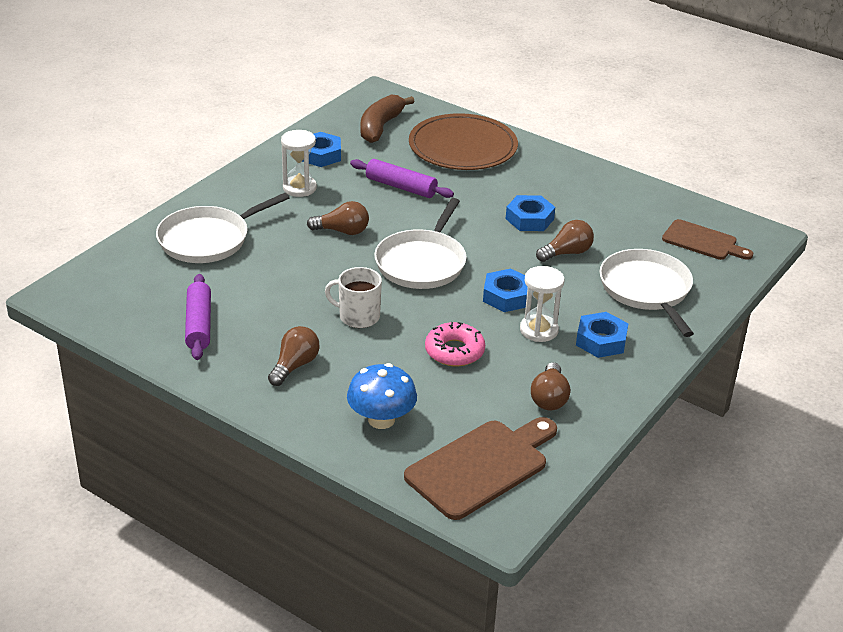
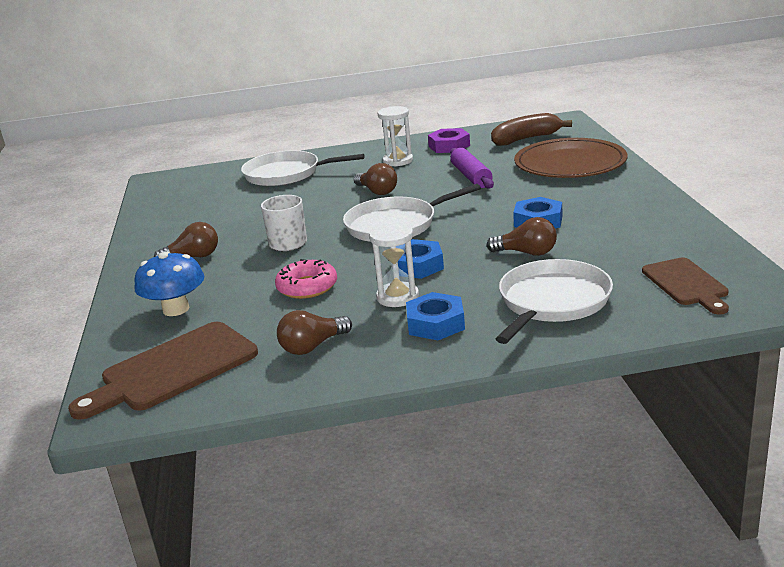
camera: 50 degrees right, 10 degrees down
purple rolling pin [185,274,211,360] -> none
blue nut [302,132,341,167] -> purple nut [428,128,470,153]
brown cutting board [404,417,557,520] -> brown cutting board turned 135 degrees clockwise [68,322,258,420]

